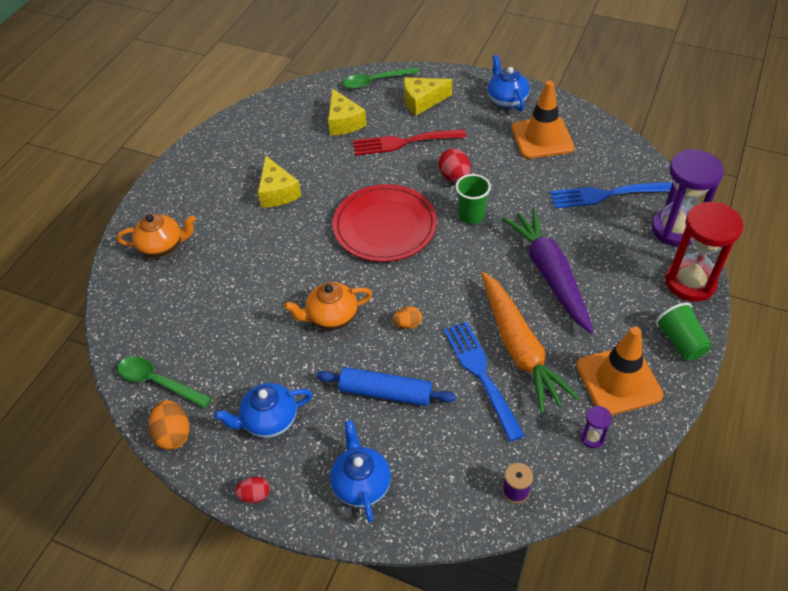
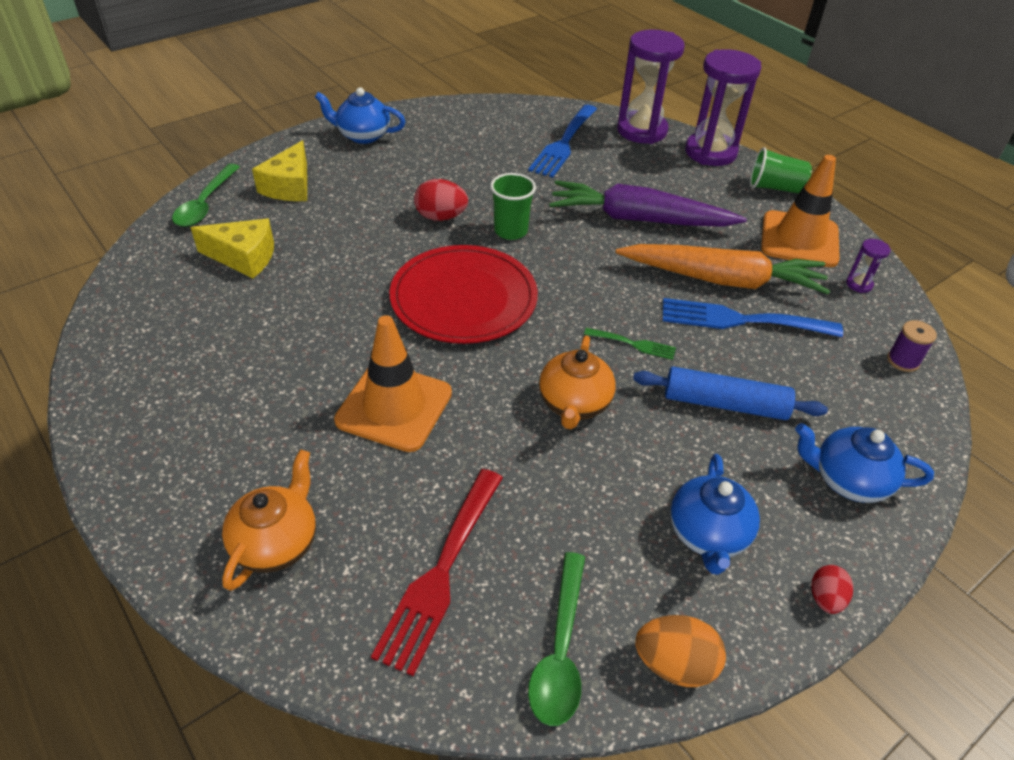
camera: 65 degrees left, 5 degrees down
green spoon [118,356,212,408] -> green spoon turned 45 degrees counterclockwise [528,552,585,726]
yellow cheese [258,156,301,208] -> none
blue rolling pin [317,367,456,406] -> blue rolling pin turned 60 degrees clockwise [633,366,828,420]
red fork [353,129,467,156] -> red fork moved to [371,469,503,676]
orange egg [393,306,422,329] -> green fork [584,328,676,360]
orange traffic cone [511,81,574,159] -> orange traffic cone moved to [334,315,452,452]
red hourglass [665,202,744,302] -> purple hourglass [685,49,761,166]

